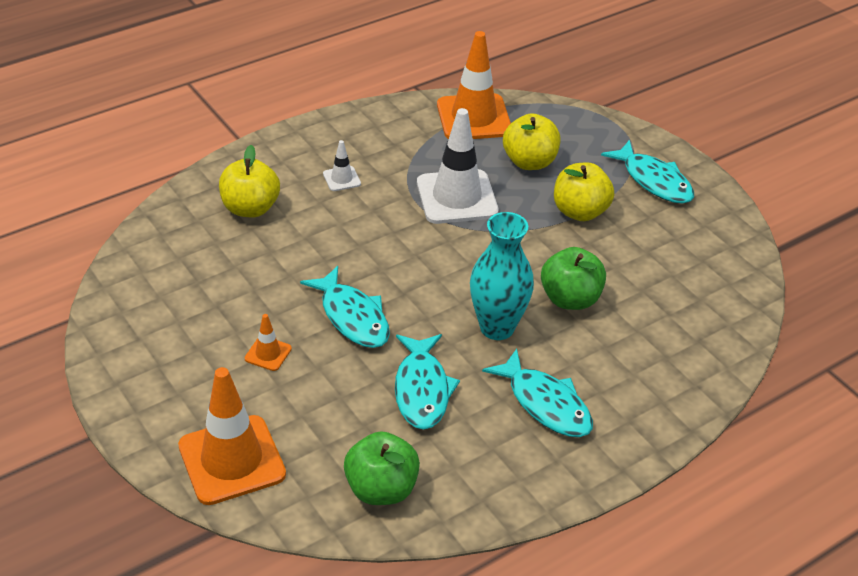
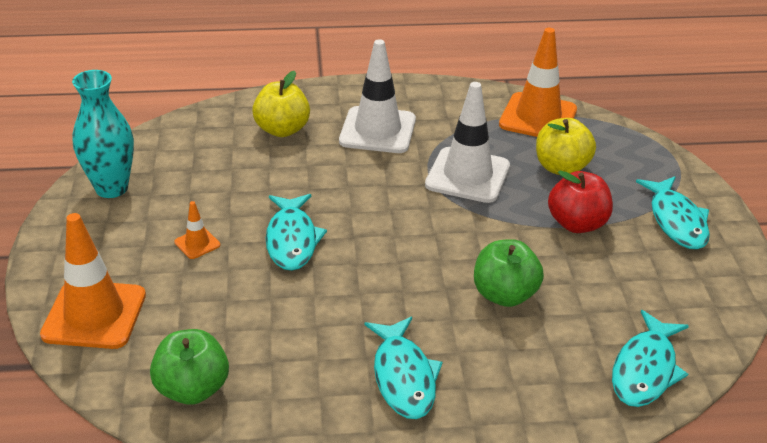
camera: 30 degrees right, 5 degrees down
white traffic cone [323,140,361,191] -> white traffic cone [339,39,416,153], size x2.23
turquoise fish [395,334,460,430] -> turquoise fish moved to [612,310,689,407]
turquoise vase [470,212,534,340] -> turquoise vase moved to [72,70,134,198]
yellow apple [554,163,614,221] -> red apple [548,171,613,233]

